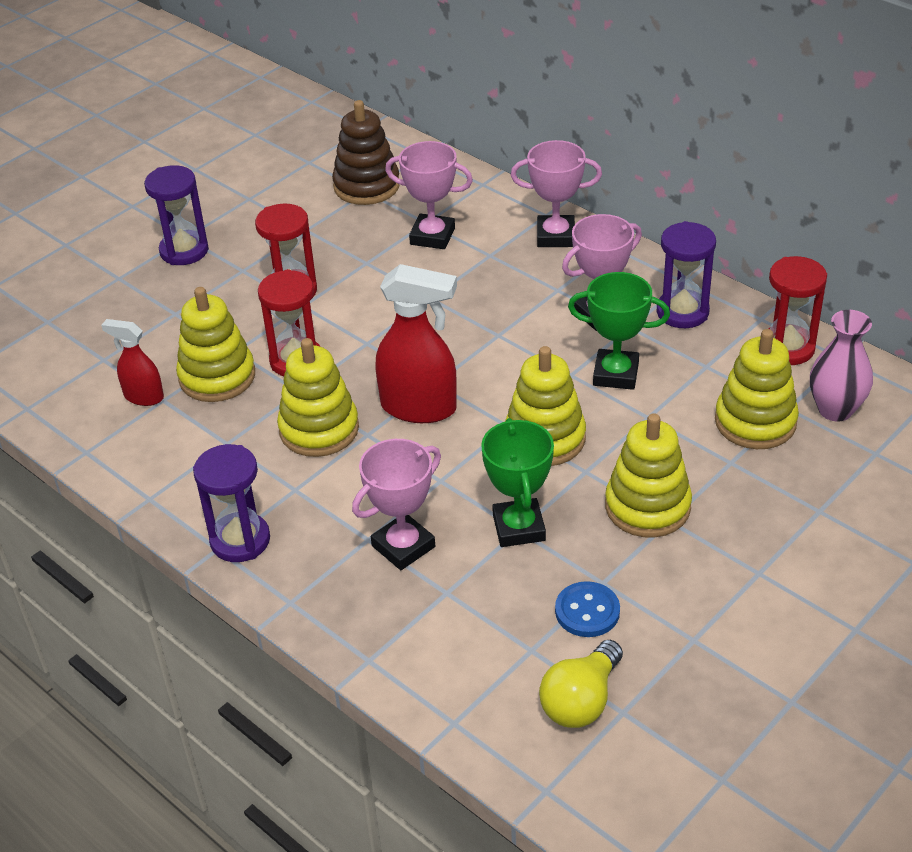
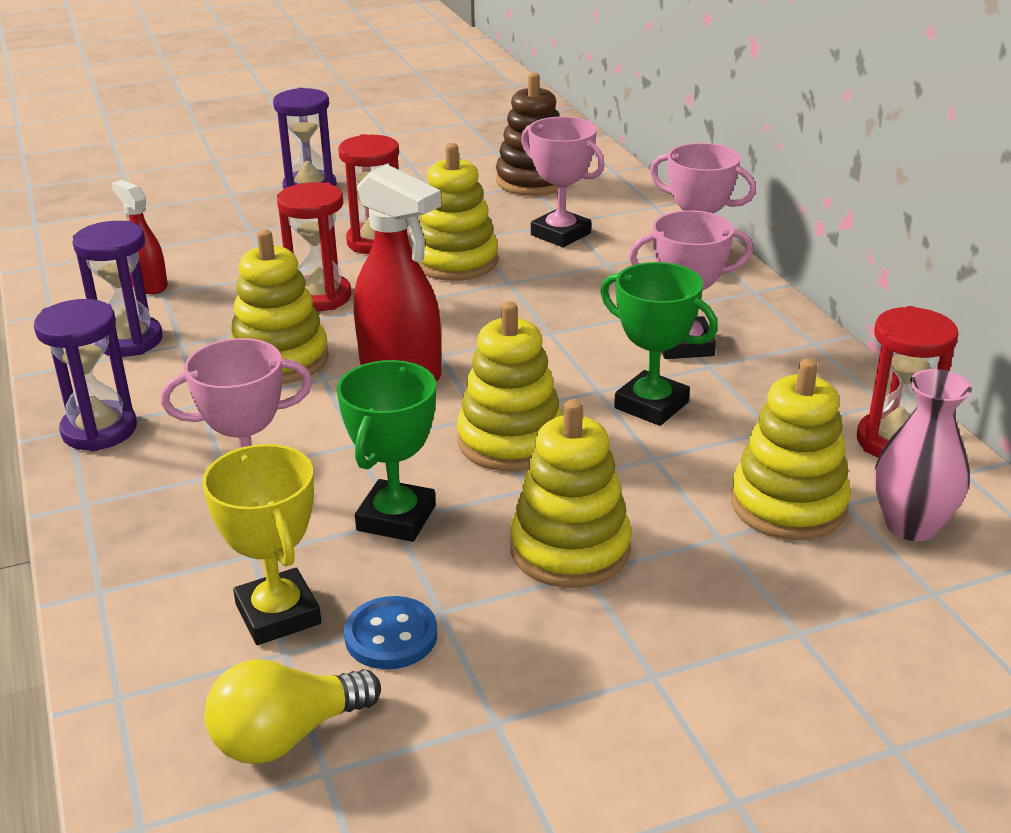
camera: 25 degrees right, 10 degrees down
yellow stacking toy [176,287,255,402] -> yellow stacking toy moved to [418,143,499,281]
purple hourglass [657,221,716,328] -> purple hourglass moved to [72,221,162,357]
none -> yellow trophy [202,444,321,645]

